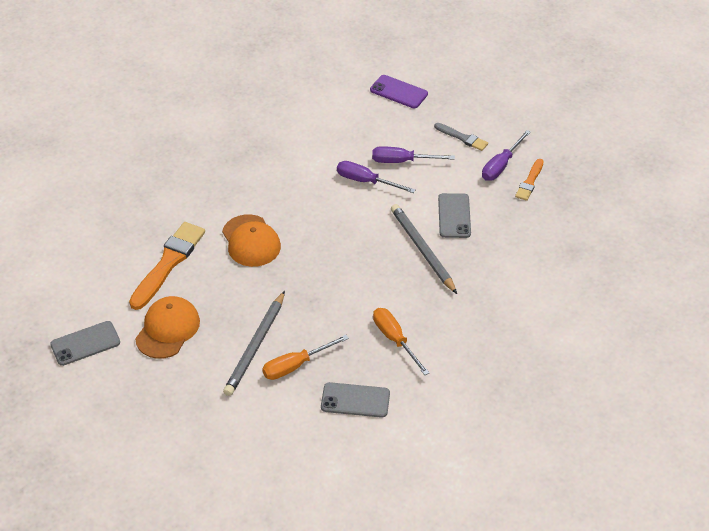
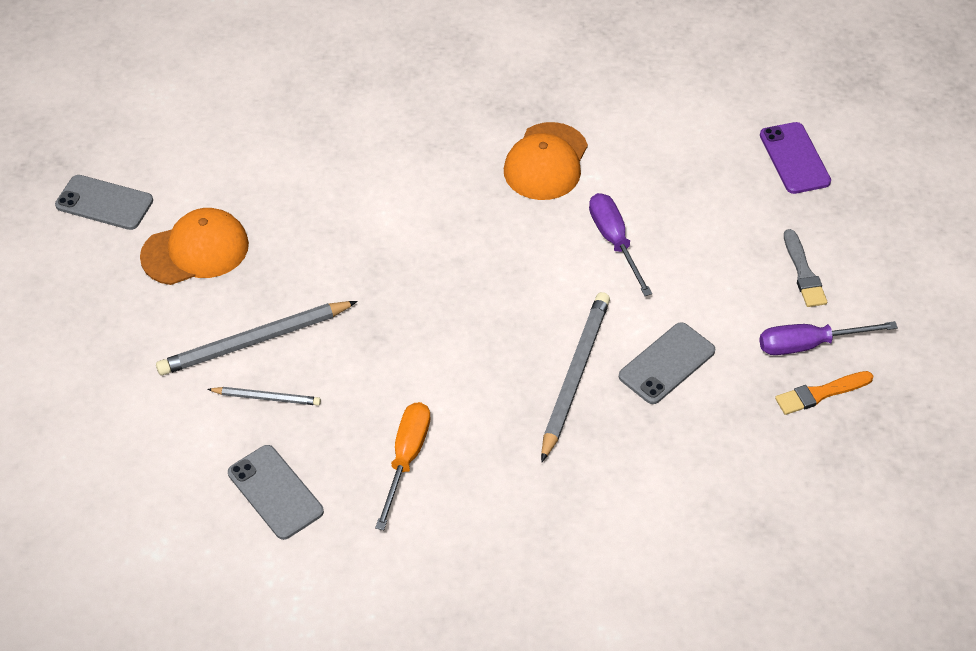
camera: 45 degrees right, 5 degrees up
orange brush [129,222,205,310] -> none
orange cap [222,214,281,267] -> orange cap moved to [504,122,588,200]
orange screwdriver [262,335,349,380] -> grey pencil [207,387,321,406]
purple screwdriver [372,146,455,163] -> none

